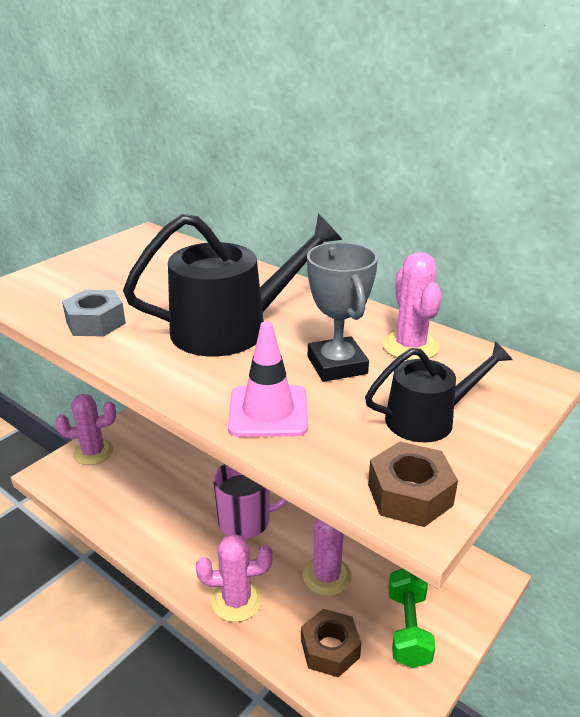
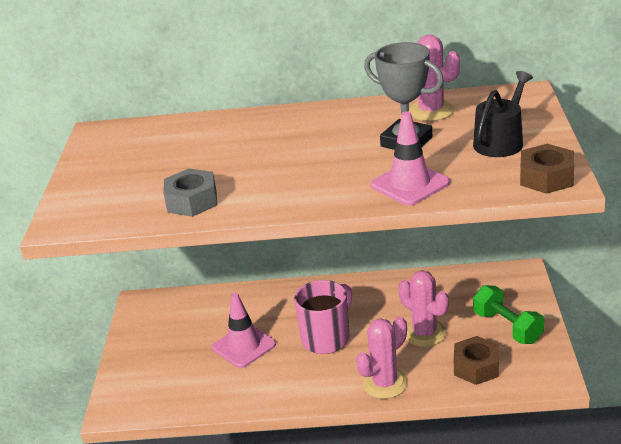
camera: 35 degrees left, 0 degrees up
pink cactus [55,394,116,465] -> none
black watering can [123,214,342,356] -> none
none -> pink traffic cone [212,293,276,368]

